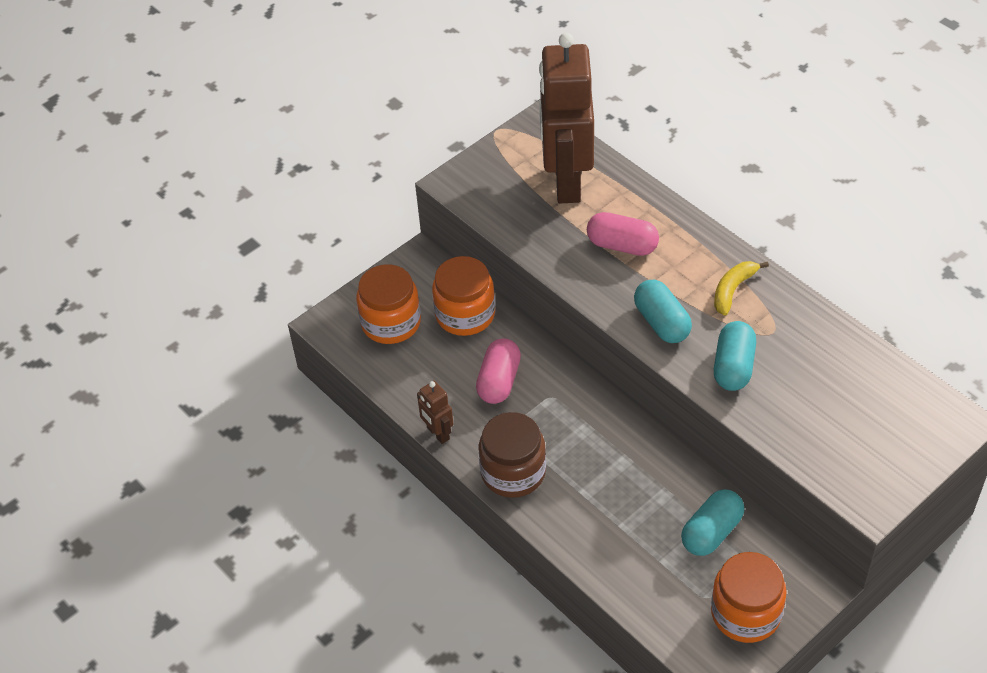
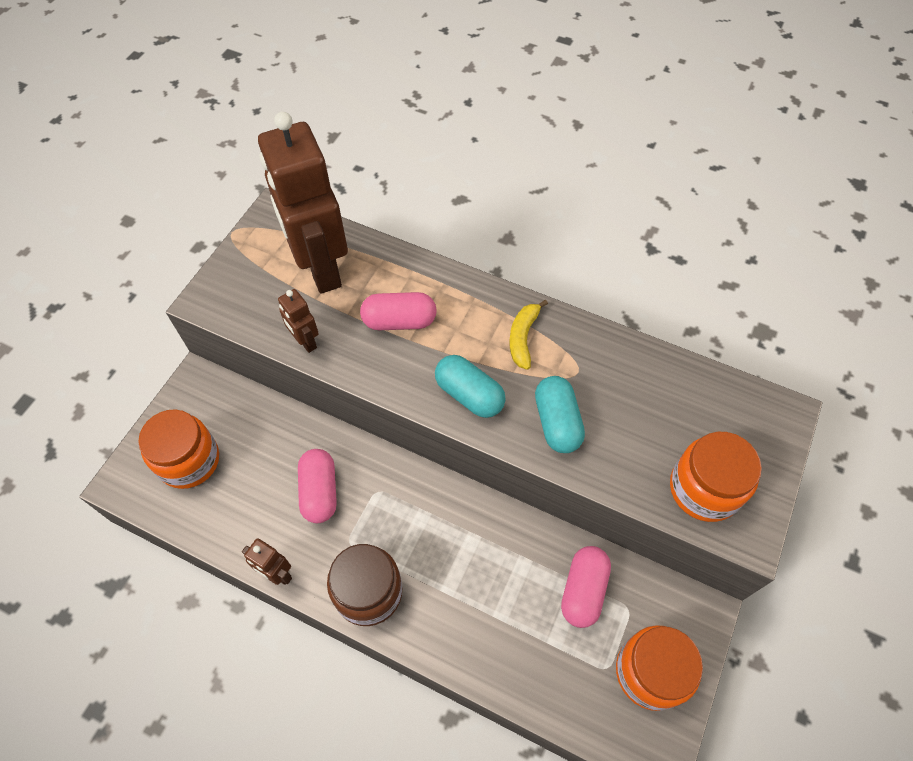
camera: 25 degrees left, 10 degrees up
orange jar [432,256,495,336] -> orange jar moved to [670,432,762,522]
turquoise capsule [681,489,744,556] -> pink capsule [561,546,611,628]
none -> brown robot [278,289,319,353]

